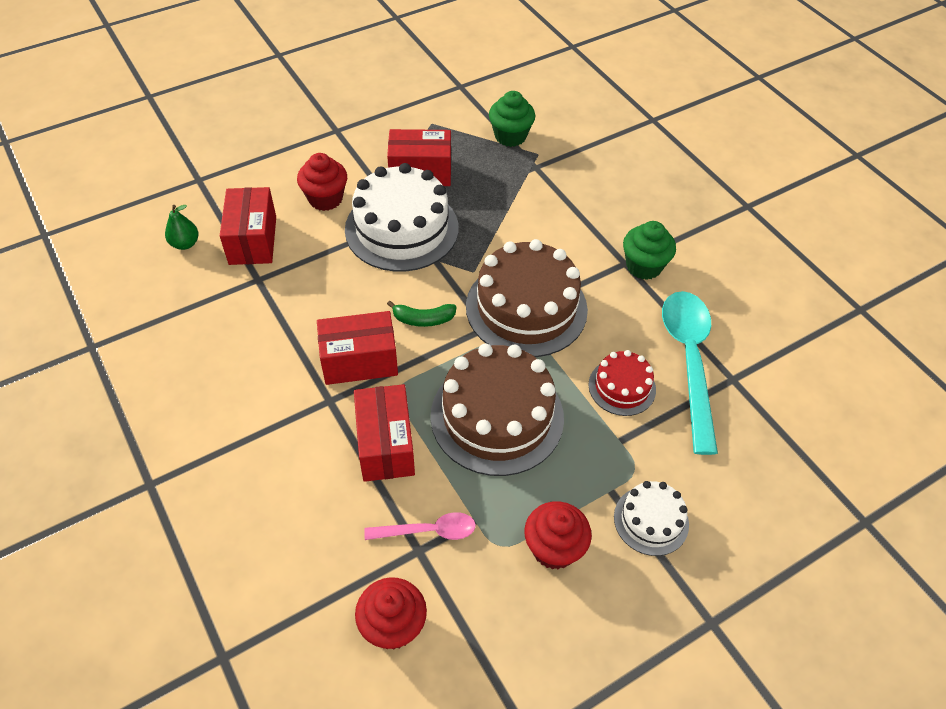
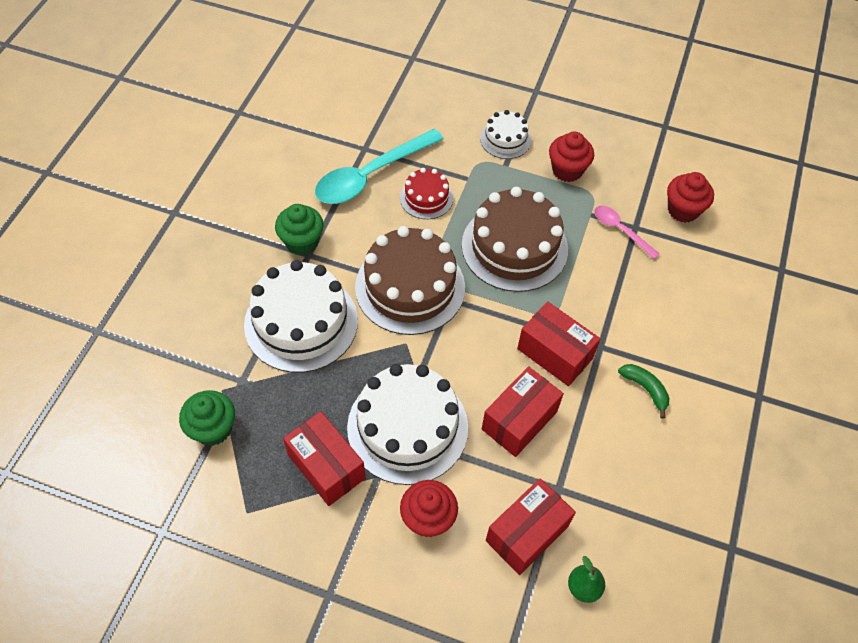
camera: 130 degrees left, 5 degrees up
red box [354,384,415,482] -> red box moved to [482,366,564,457]
green banana [387,301,457,327] -> green banana moved to [618,364,670,419]
none -> white cake [244,260,358,373]

